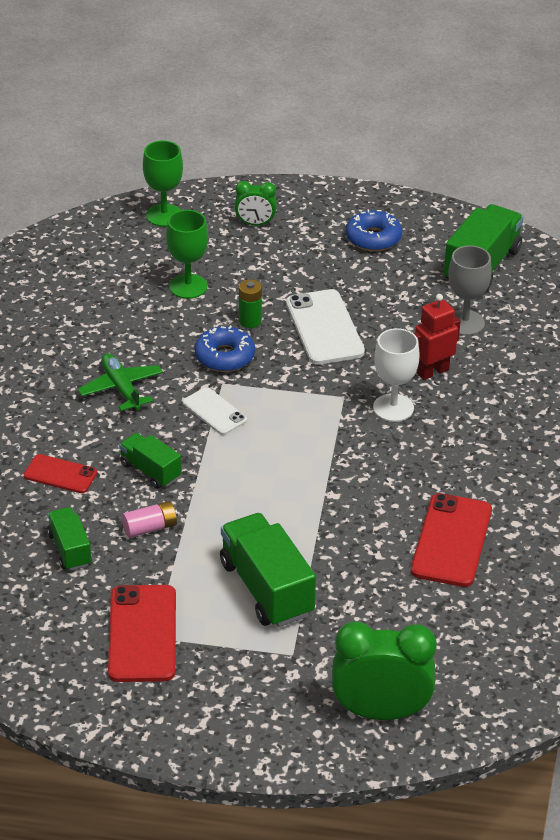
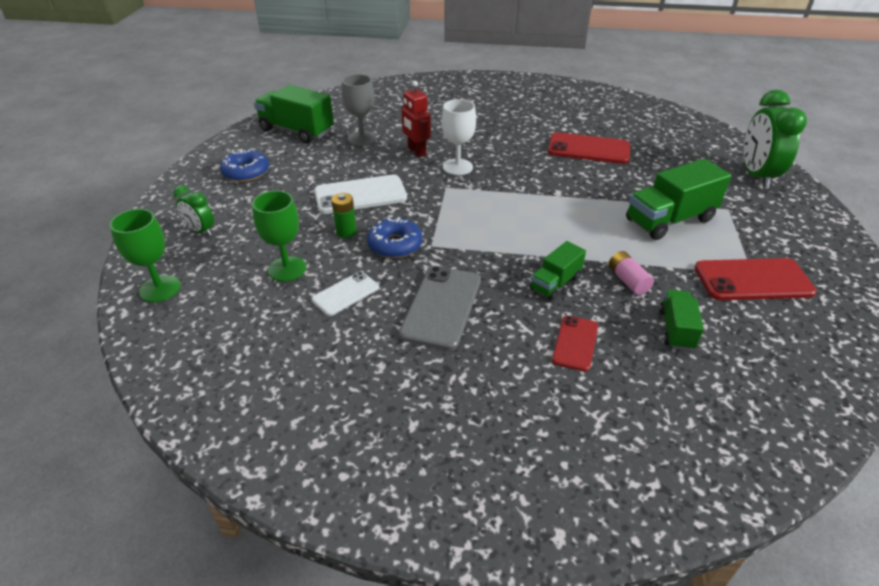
camera: 90 degrees left, 0 degrees up
green truck [47,507,92,571] -> green truck turned 120 degrees clockwise [659,290,704,350]
green plane [78,353,163,411] -> grey phone [399,266,481,350]
white phone [183,387,247,435] -> white phone moved to [311,272,379,316]
green clock [235,181,277,225] -> green clock turned 120 degrees clockwise [173,185,214,236]

